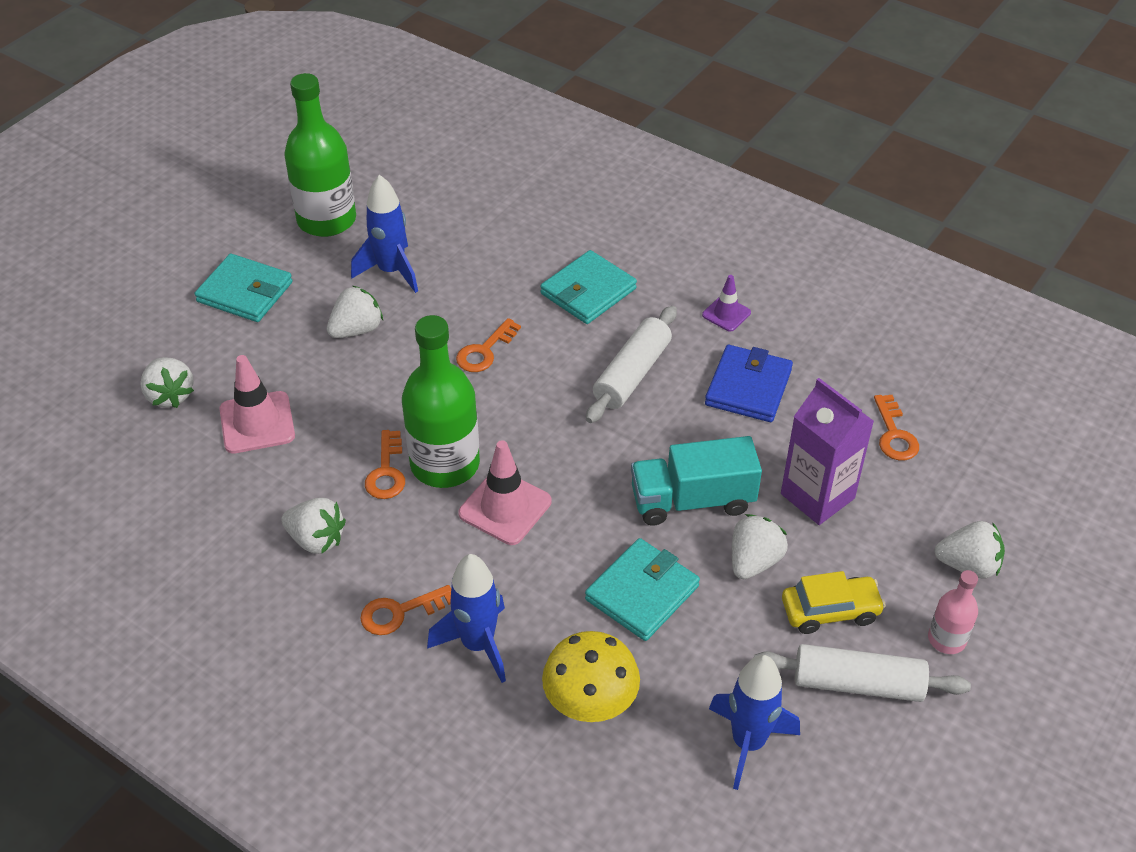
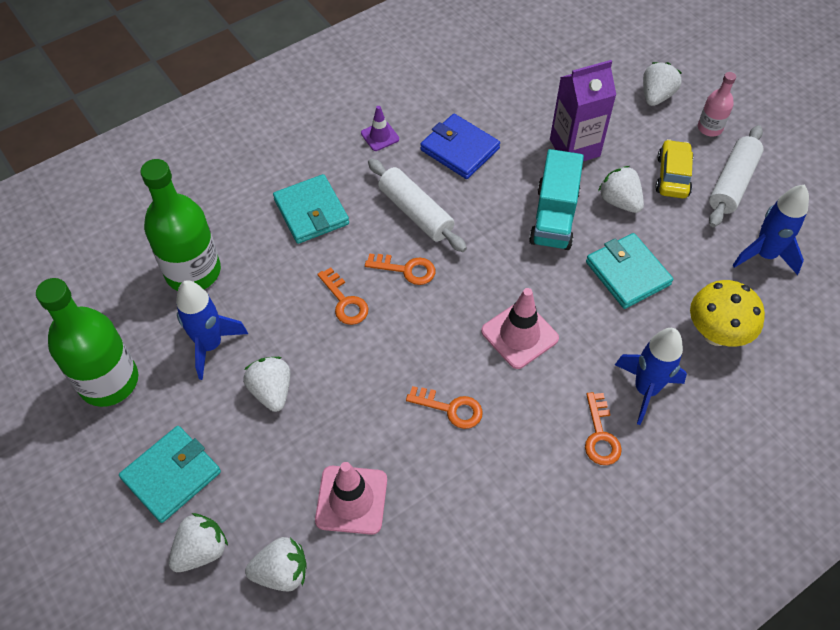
camera: 70 degrees left, 10 degrees up
white strawberry [281,498,346,554] -> white strawberry moved to [169,513,228,572]
green bottle [402,315,480,488] -> green bottle moved to [140,159,221,291]
orange key [874,395,919,460] -> orange key moved to [365,253,435,285]

